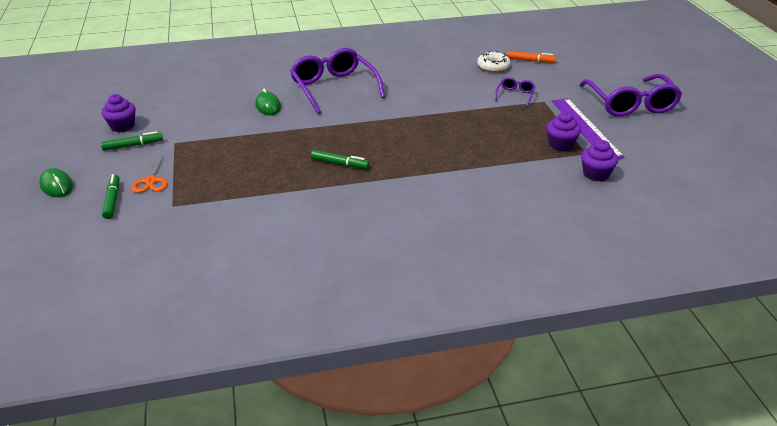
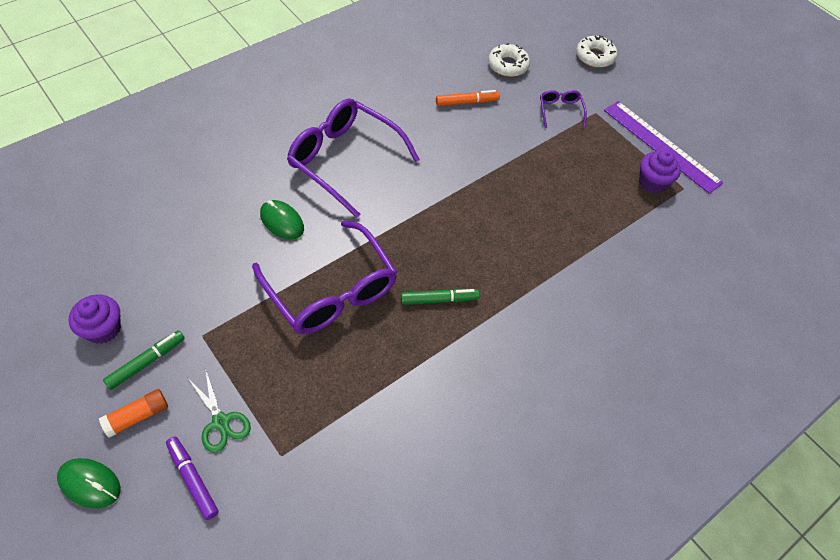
camera: 30 degrees left, 20 degrees up
green marker [102,174,119,219] -> purple marker [166,436,219,520]
orange scissors [132,156,168,193] -> green scissors [189,368,251,453]
orange marker [507,51,556,63] -> orange marker moved to [436,90,500,106]
purple glasses [580,74,682,117] -> purple glasses moved to [252,220,397,334]
purple cupcake [581,140,618,181] -> none
none -> orange glue stick [99,389,168,438]
none -> white donut [576,35,617,68]

